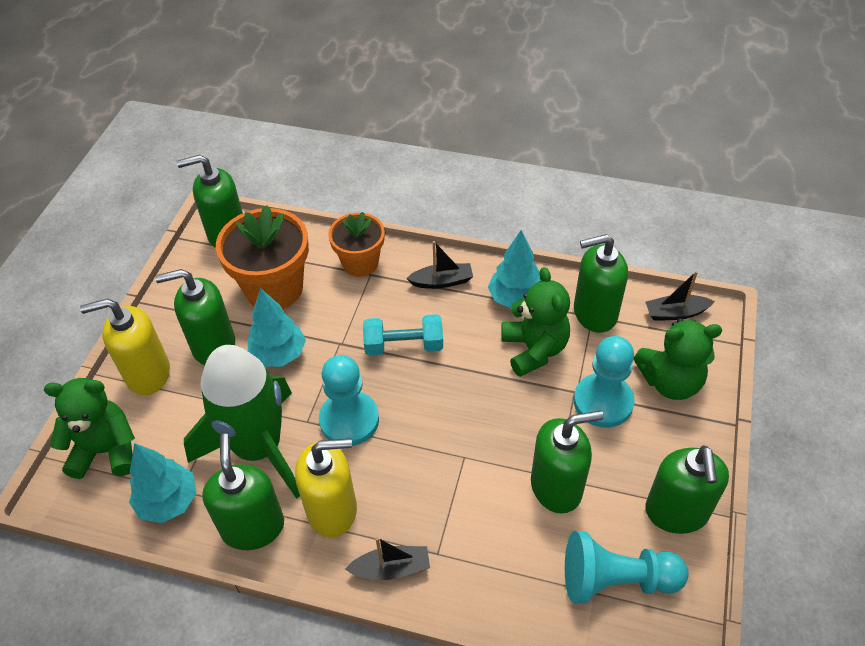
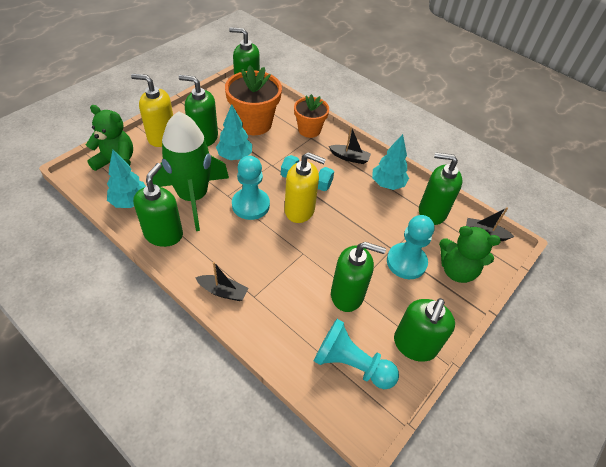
camera: 20 degrees right, 0 degrees up
yellow soap dispenser [295,438,357,538] -> yellow soap dispenser moved to [285,152,326,223]
green teddy bear [501,267,570,377] -> none

